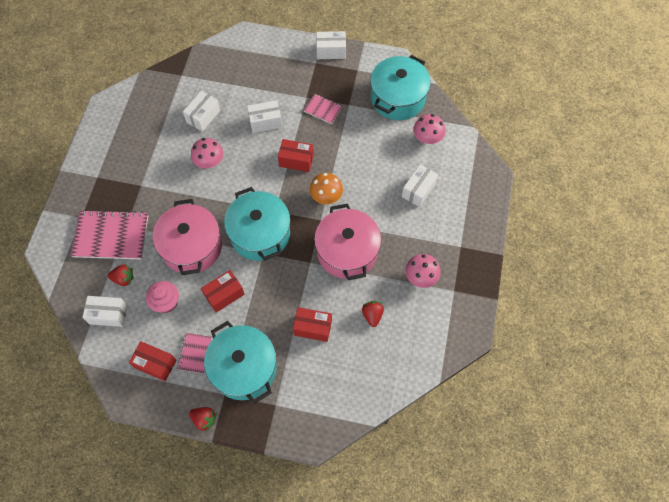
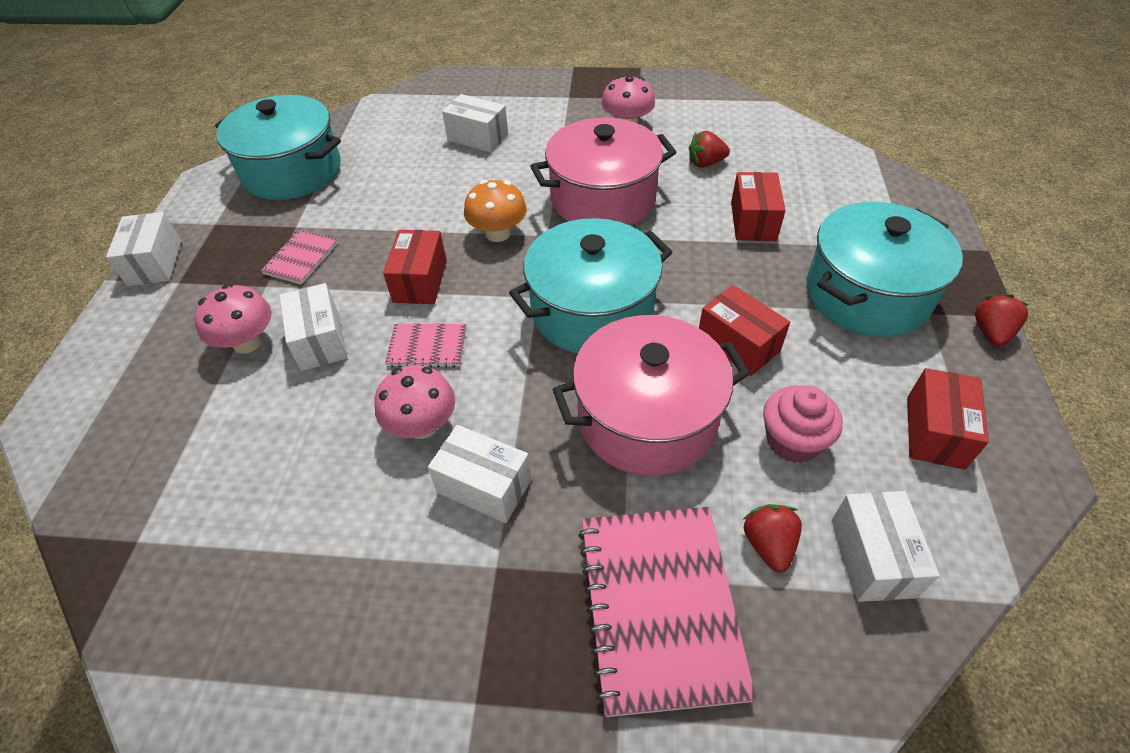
camera: 95 degrees left, 15 degrees down
pink notebook [177,333,212,374] -> pink notebook moved to [385,324,466,368]
white box [183,91,220,132] -> white box moved to [428,425,532,523]
pink mushroom [413,114,446,144] -> pink mushroom moved to [194,284,272,354]

